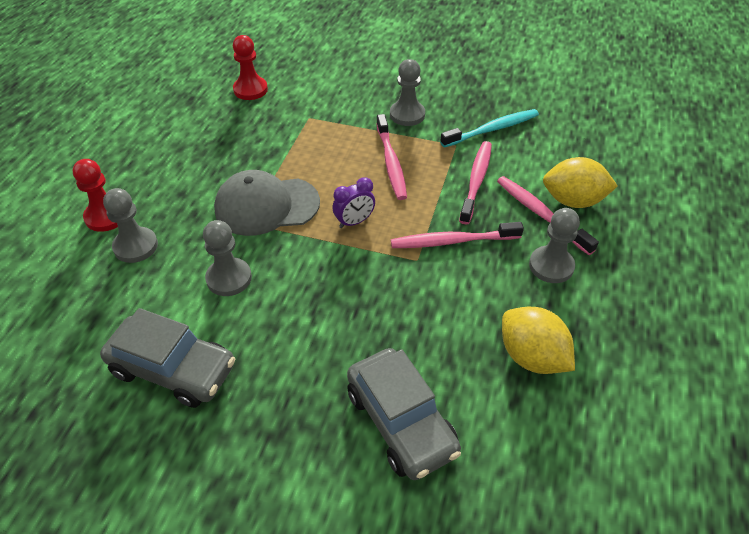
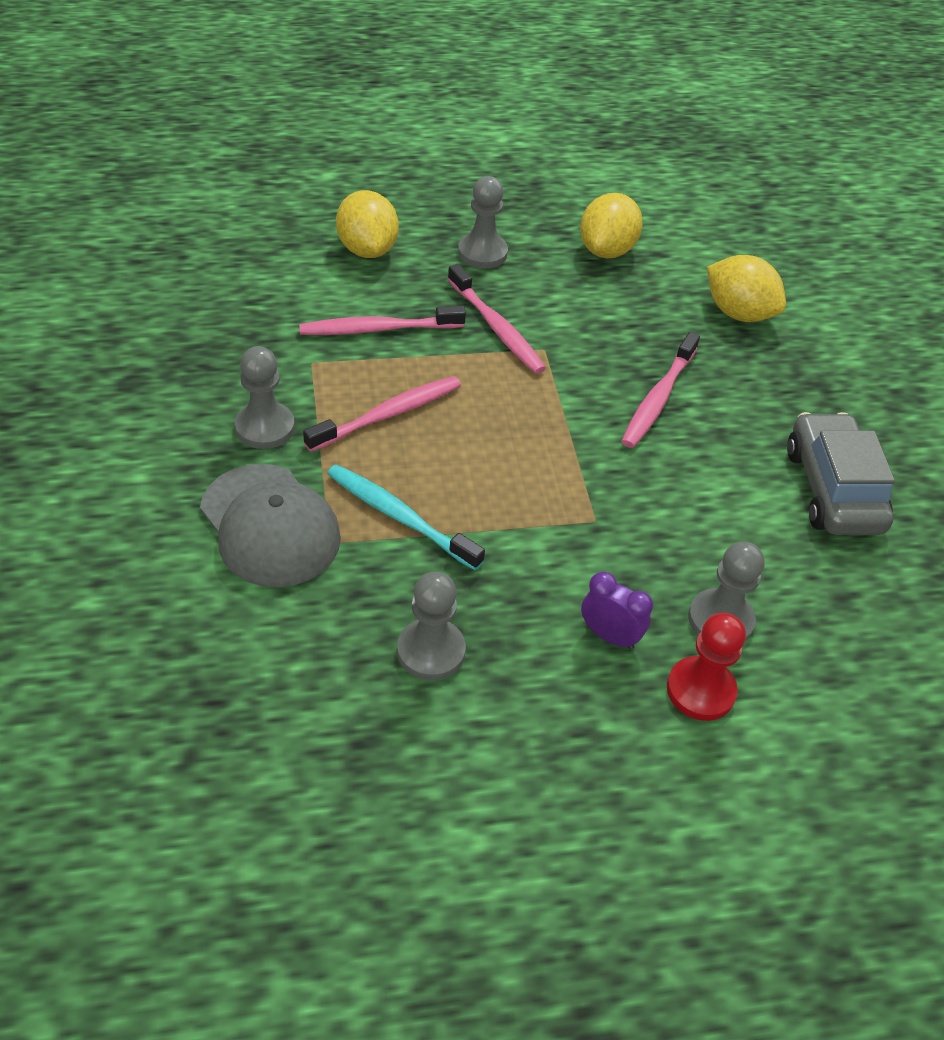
camera: 120 degrees left, 0 degrees up
grey pawn [203,220,252,296] -> grey pawn moved to [397,572,466,681]
grey cap [214,170,320,236] -> grey cap moved to [200,464,341,588]
red pawn [233,35,268,100] -> none
purple clock [333,177,375,228] -> purple clock moved to [581,572,653,650]
grey car [347,348,461,480] -> yellow lemon [707,255,786,322]
turquoise toothbrush [440,109,539,148] -> turquoise toothbrush moved to [327,464,485,570]
pink toothbrush [497,176,599,255] -> pink toothbrush moved to [621,332,700,448]

